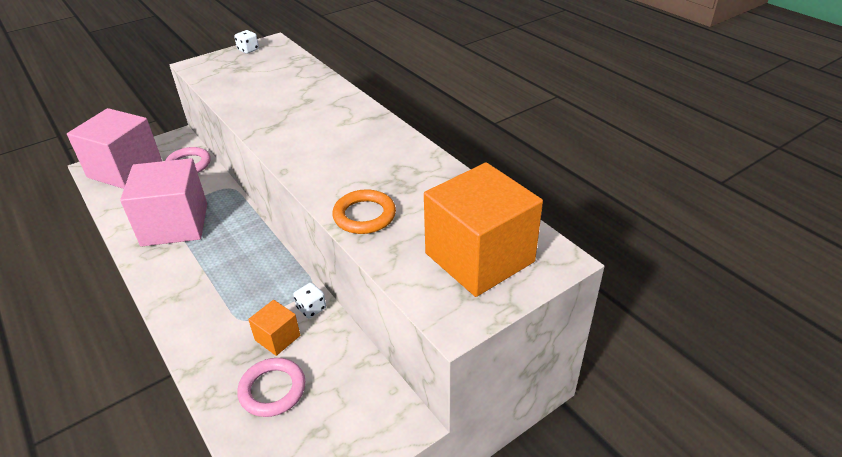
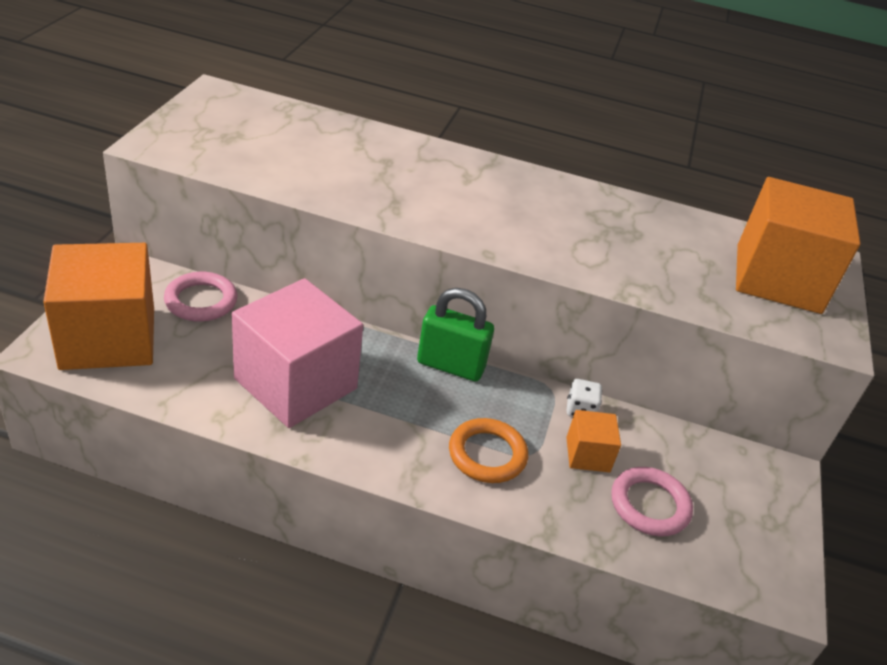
camera: 45 degrees left, 0 degrees up
pink cube [67,108,162,189] -> orange cube [43,243,154,370]
white dice [234,30,259,54] -> none
orange ring [332,189,396,234] -> orange ring moved to [449,418,528,483]
none -> green padlock [417,288,494,381]

